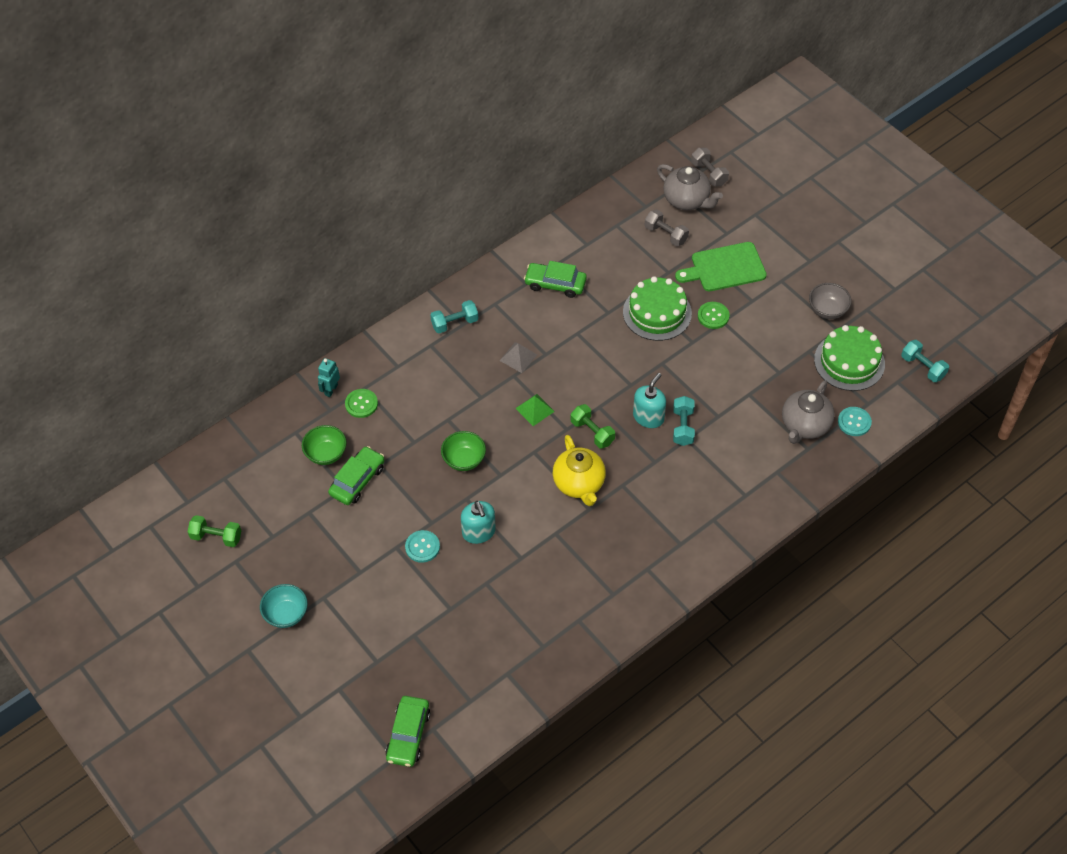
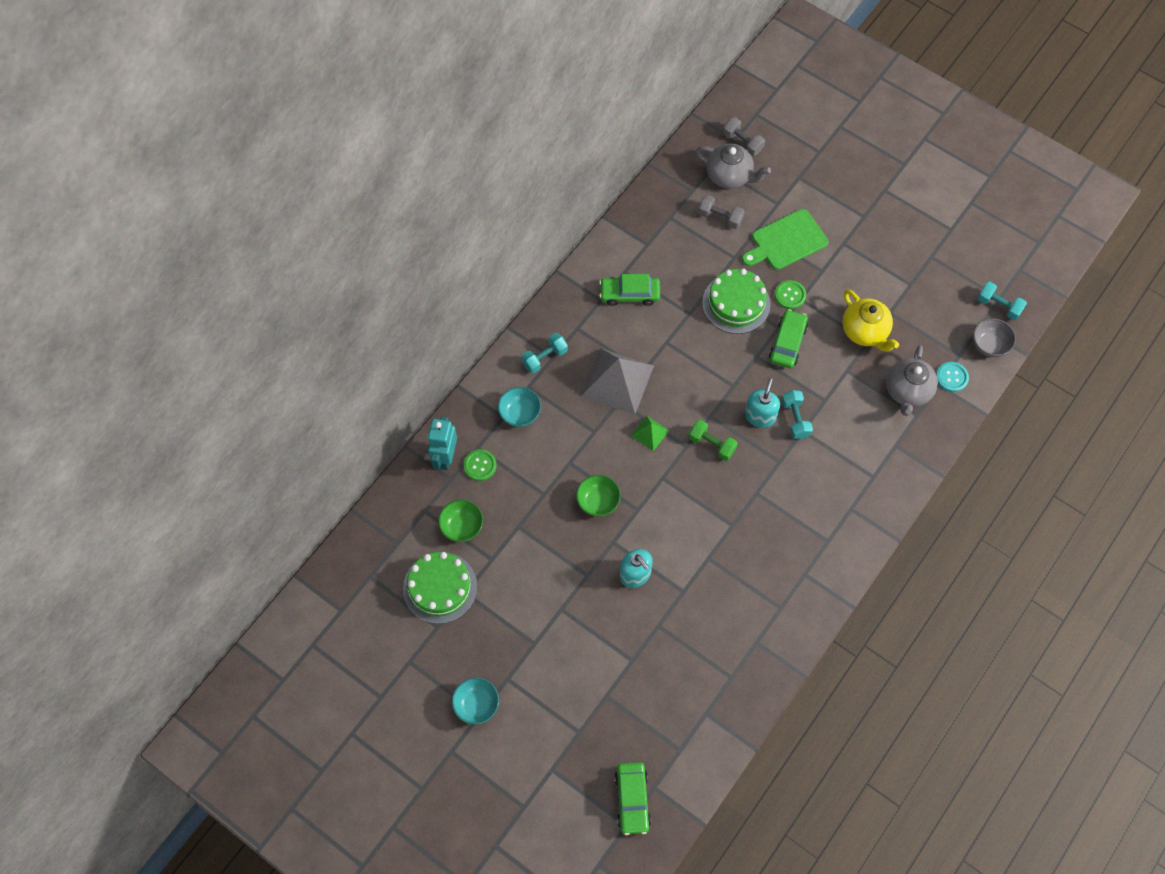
camera: 15 degrees left, 10 degrees up
green dumbbell [188,515,241,547] -> none
turquoise robot [318,358,340,397] -> turquoise robot [428,416,457,470], size x1.57
green car [328,446,385,505] -> green car moved to [769,309,808,368]
turquoise button [405,530,440,563] -> none
grey pyramid [499,342,537,373] -> grey pyramid [580,348,654,415], size x2.11
yellow teapot [553,435,606,506] -> yellow teapot moved to [842,289,899,352]
grey bowl [809,283,852,319] -> grey bowl moved to [973,318,1016,357]
green cake [814,325,885,391] -> green cake moved to [403,552,477,624]
none -> turquoise bowl [498,387,541,427]

